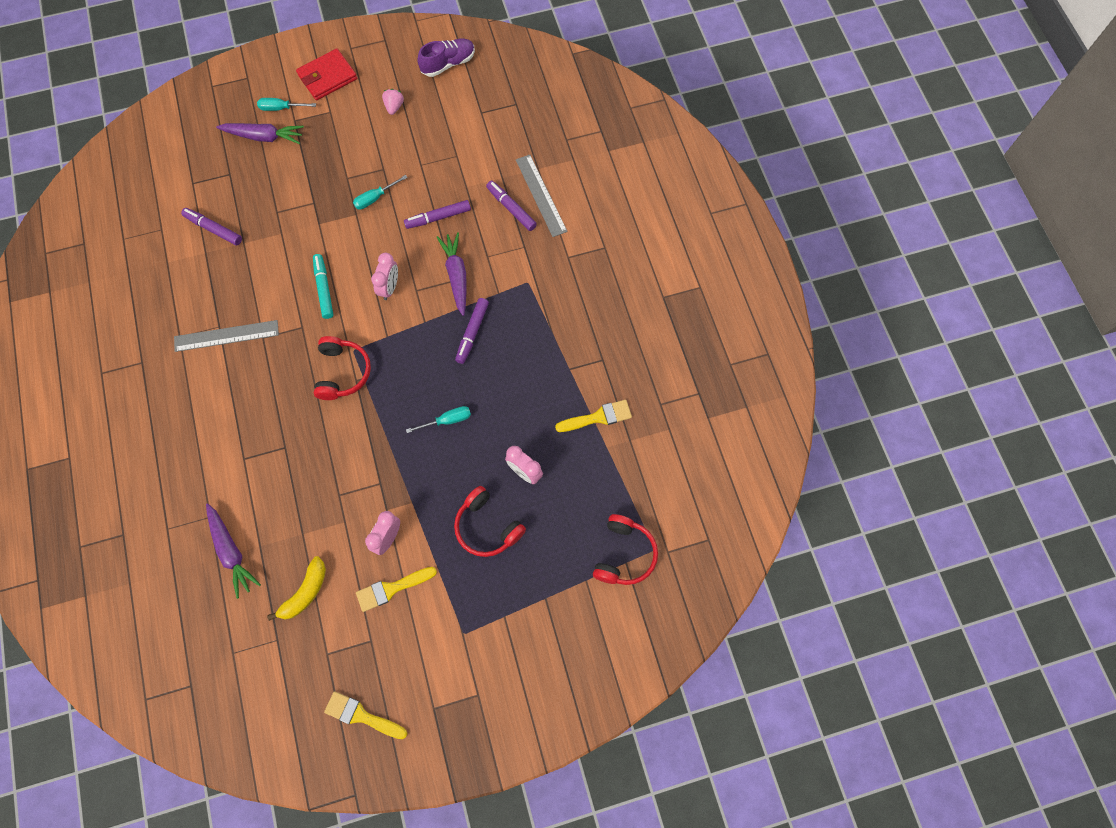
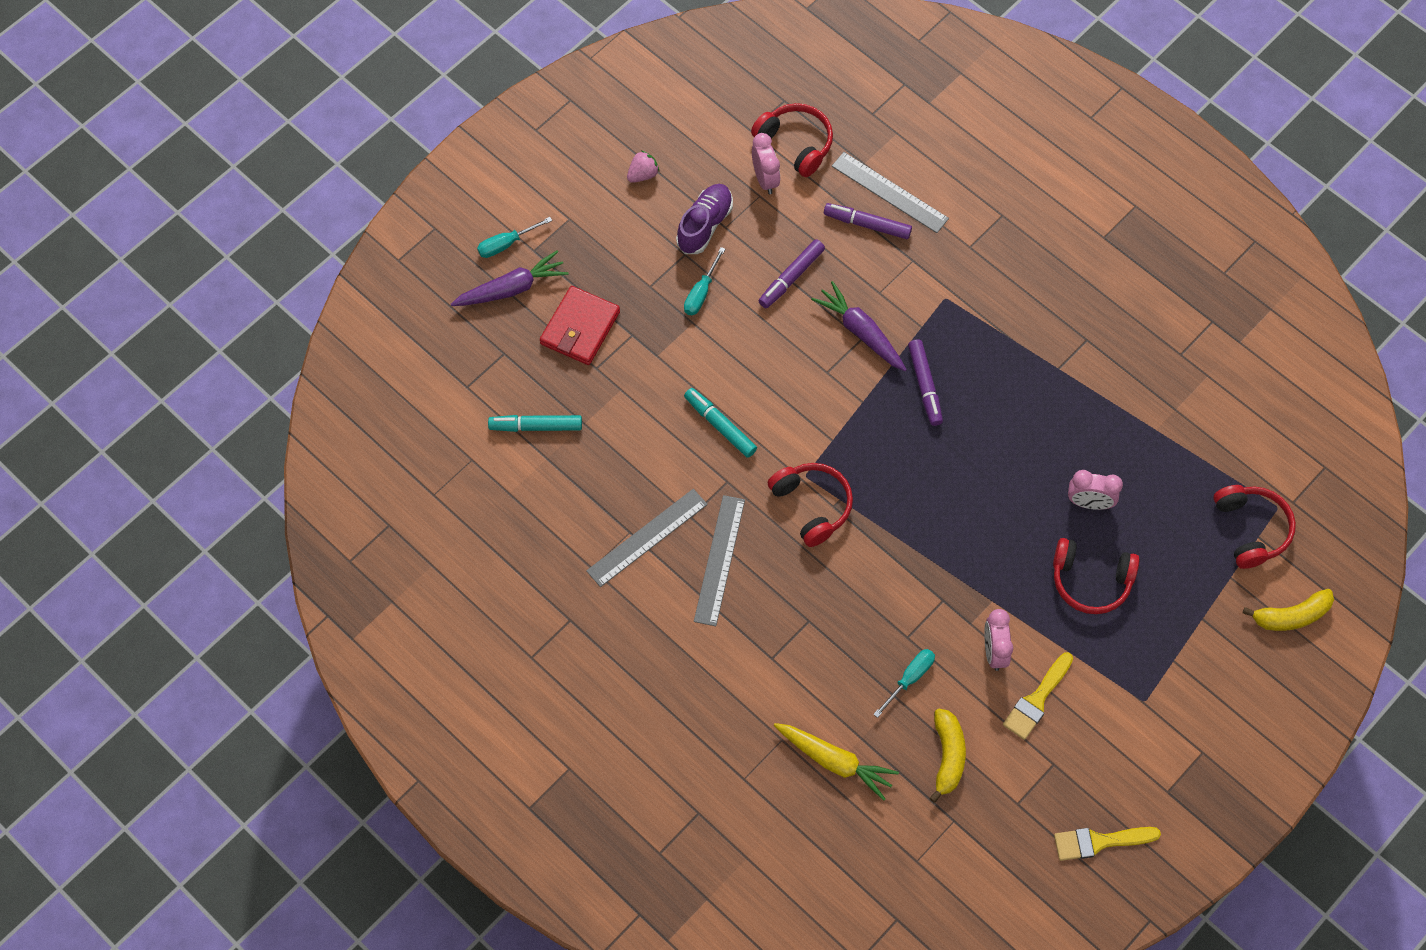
camera: 30 degrees left, 5 degrees down
purple marker [181,208,242,245] -> turquoise marker [488,415,582,432]
purple carrot [206,503,261,599] -> yellow carrot [774,723,899,801]
red wallet [296,48,357,100] -> red wallet moved to [540,286,620,365]
pink clock [371,253,398,300] -> pink clock moved to [752,133,780,194]
pink strawberry [382,89,404,115] -> pink strawberry turned 75 degrees clockwise [627,151,659,183]
turquoise screwdriver [406,406,471,433] -> turquoise screwdriver moved to [873,649,935,718]
purple shoe [417,38,475,77] -> purple shoe moved to [676,184,733,254]
yellow brush [555,400,632,432] -> none
none -> grey ruler [694,495,745,626]
none -> red headphones [751,103,833,177]
none -> yellow banana [1242,589,1334,631]

